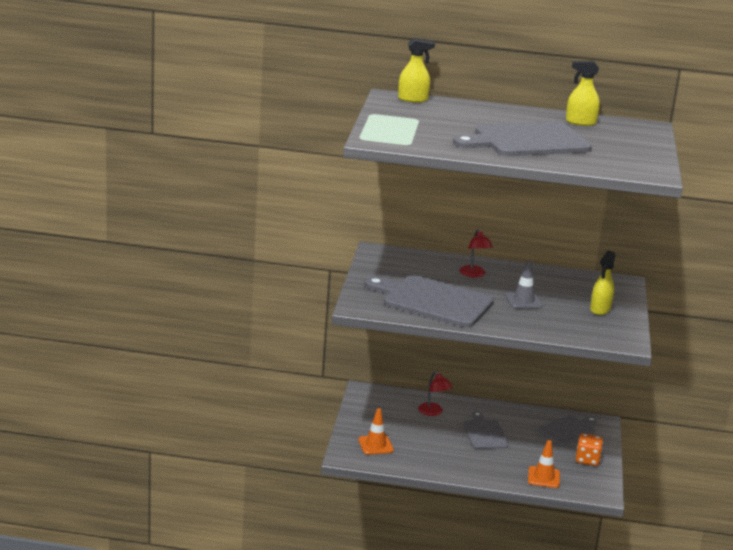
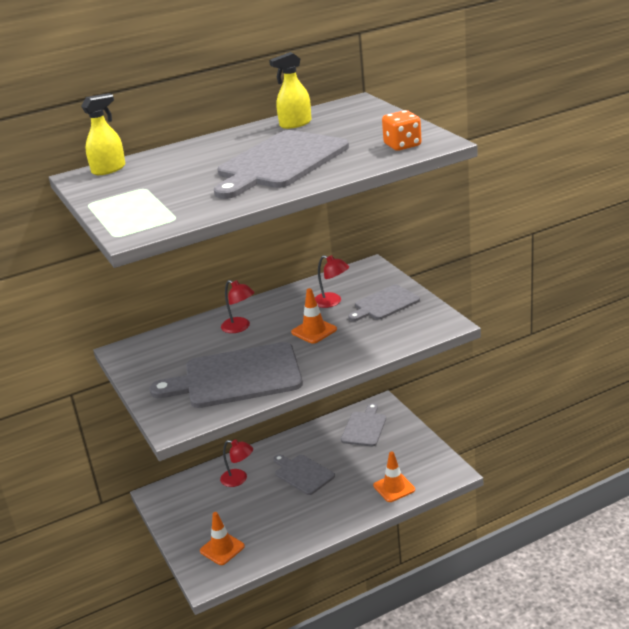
camera: 30 degrees left, 5 degrees up
grey traffic cone [505,261,543,308] -> orange traffic cone [291,288,337,344]
orange dice [576,433,603,466] -> orange dice moved to [382,110,422,151]
yellow spray bottle [590,251,616,315] -> grey cutting board [348,285,420,321]
none -> red lamp [315,255,349,308]

